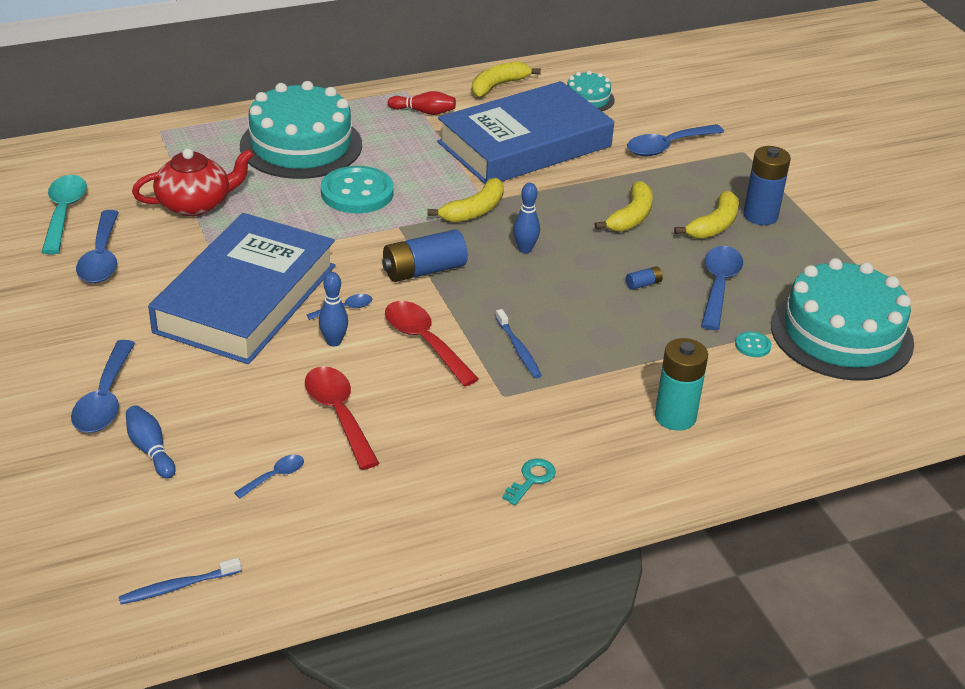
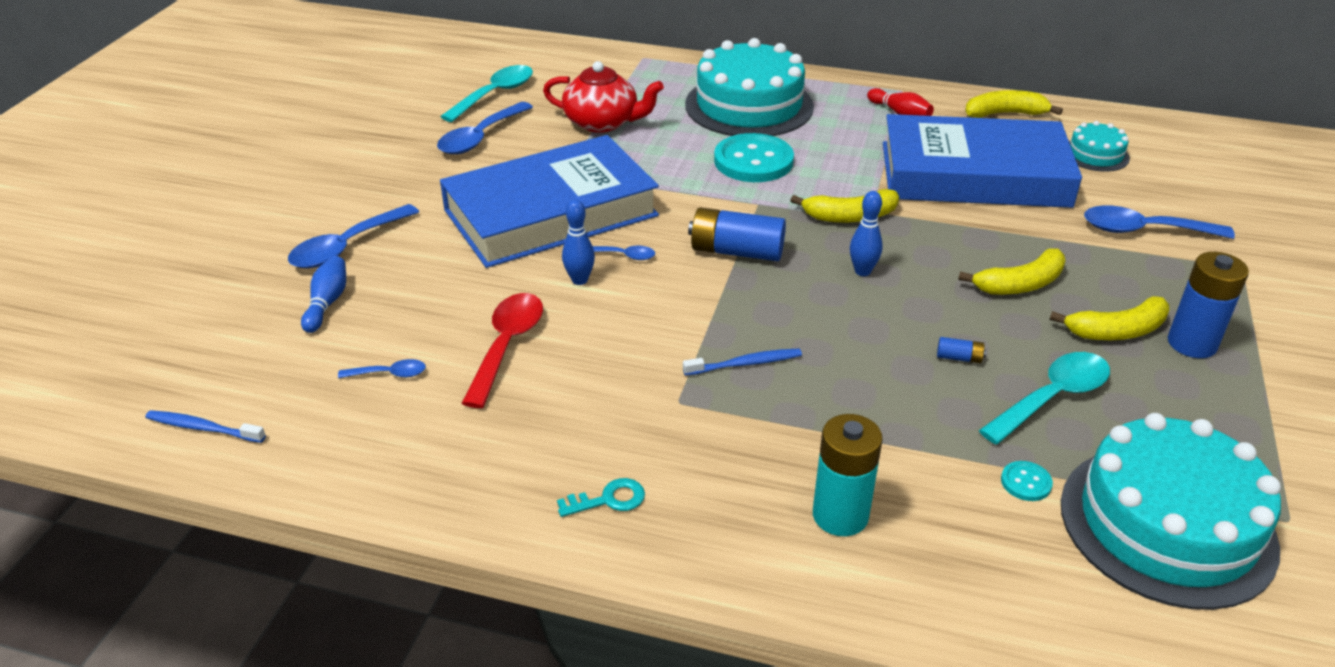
camera: 40 degrees right, 0 degrees up
red spoon [385,301,479,387] -> none
blue toothbrush [495,309,542,378] -> blue toothbrush turned 120 degrees counterclockwise [683,349,802,376]
blue spoon [701,246,743,330] -> turquoise spoon [979,352,1110,444]

